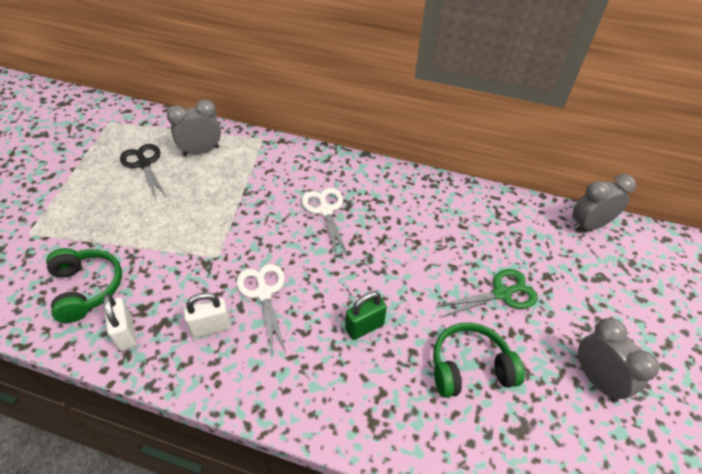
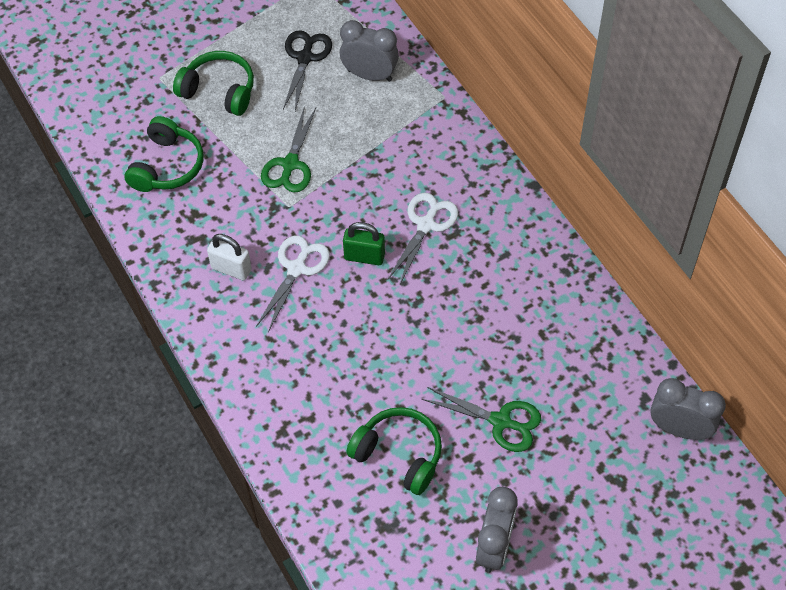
camera: 45 degrees right, 10 degrees up
white padlock [103,294,137,351] -> none
green padlock [345,291,387,340] -> green padlock moved to [343,222,385,265]
none -> green headphones [173,51,254,116]
none -> green scissors [261,105,316,193]

